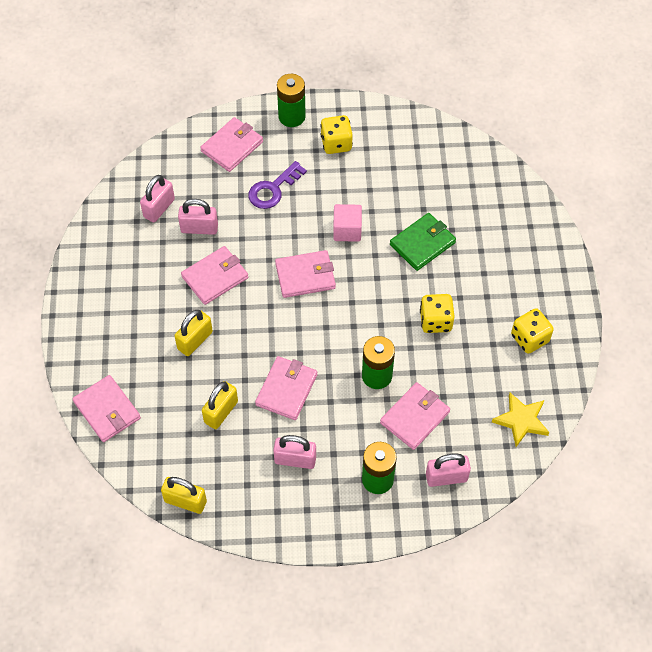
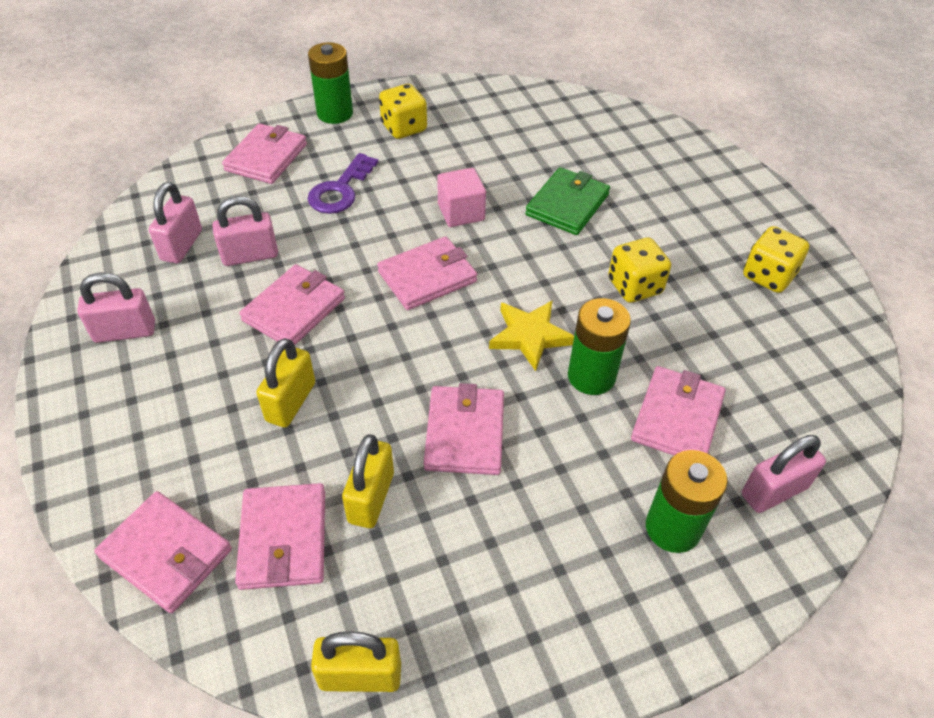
camera: 20 degrees left, 10 degrees down
pink padlock [273,435,316,469] -> pink padlock moved to [77,273,155,343]
yellow star [492,393,549,447] -> yellow star moved to [489,301,574,371]
none -> pink wallet [235,483,325,590]

